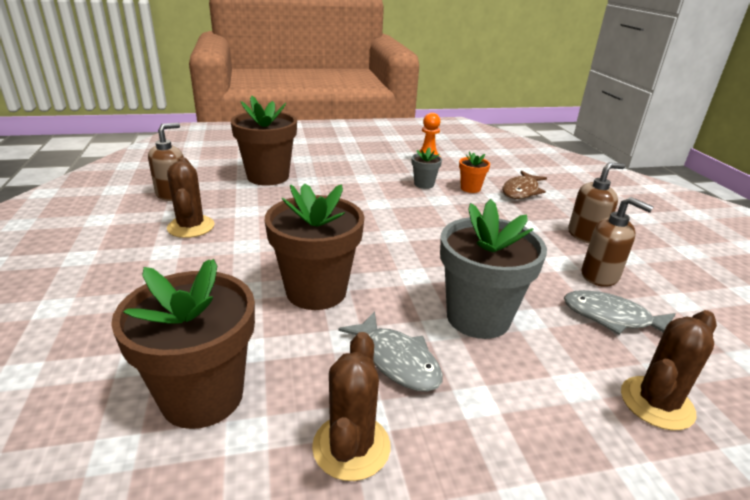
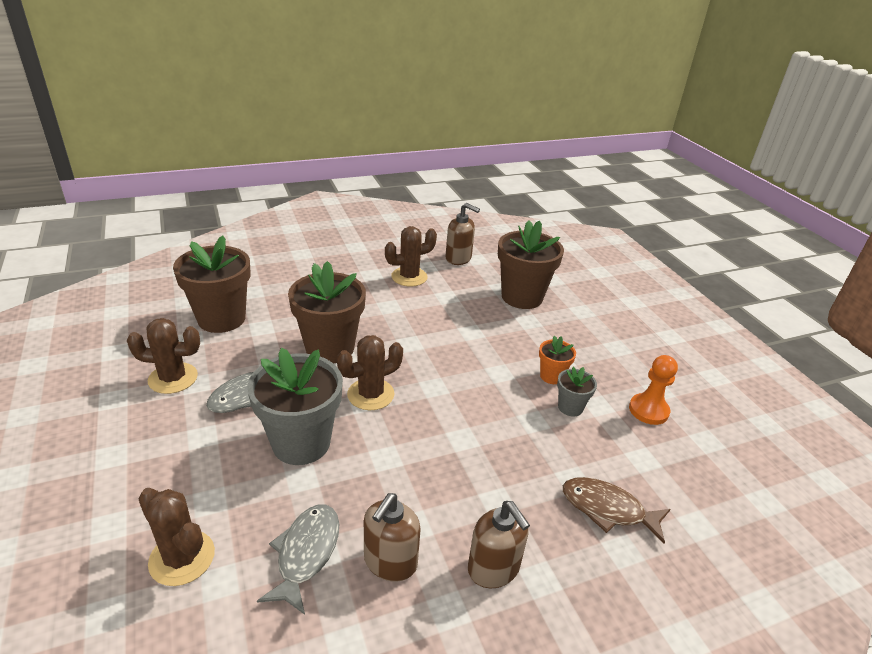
camera: 80 degrees right, 5 degrees up
orange flower pot [459,151,490,193] -> orange flower pot moved to [539,336,576,384]
none -> brown cactus [337,335,403,410]

